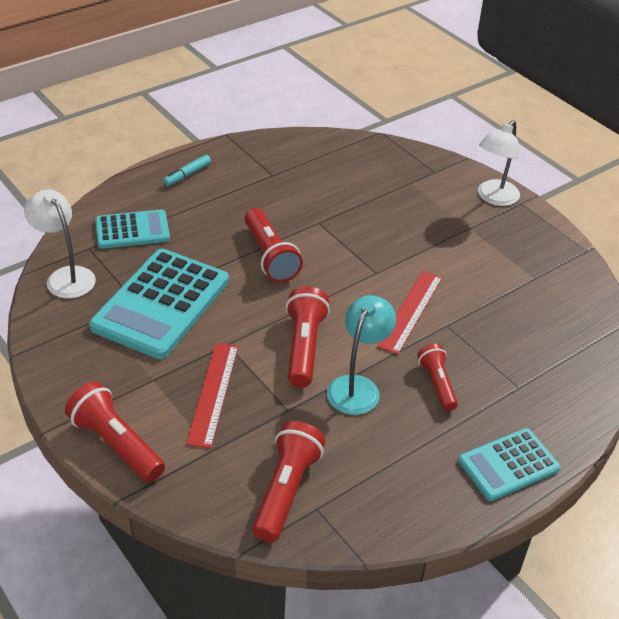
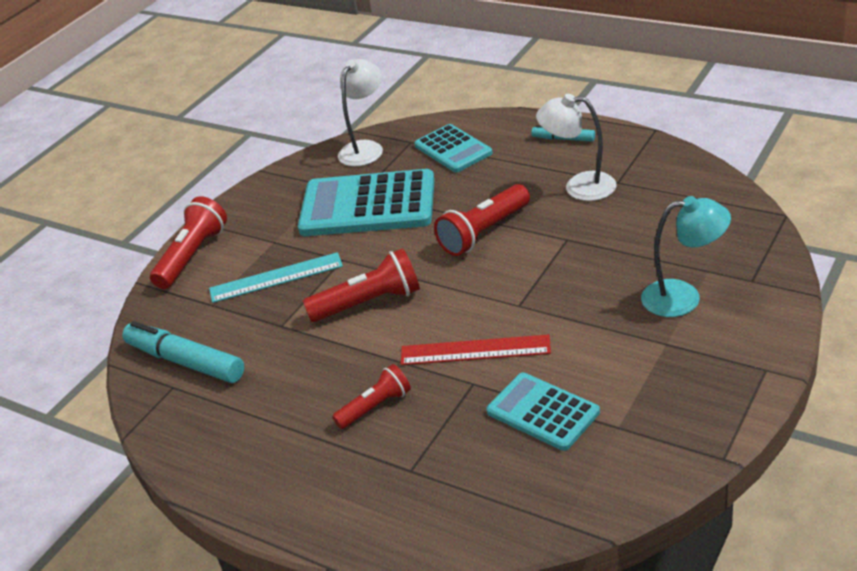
camera: 75 degrees right, 5 degrees down
red ruler [186,343,238,448] -> turquoise ruler [209,252,343,303]
red flashlight [253,421,326,542] -> turquoise marker [122,321,244,383]
turquoise lamp [327,295,396,415] -> turquoise lamp moved to [641,196,731,317]
turquoise calculator [458,428,560,501] -> turquoise calculator moved to [486,373,600,451]
white lamp [478,120,520,206] -> white lamp moved to [536,94,617,201]

